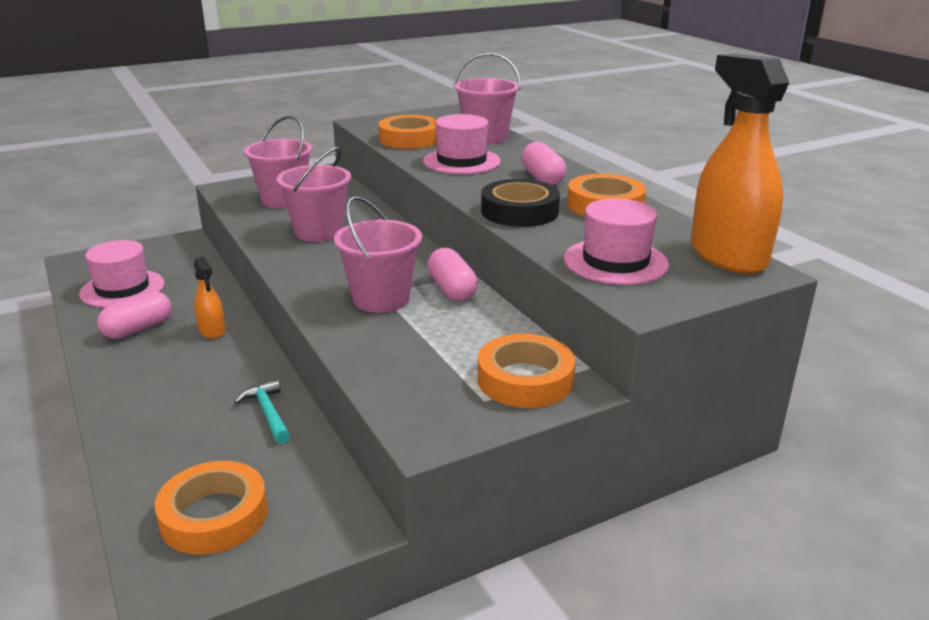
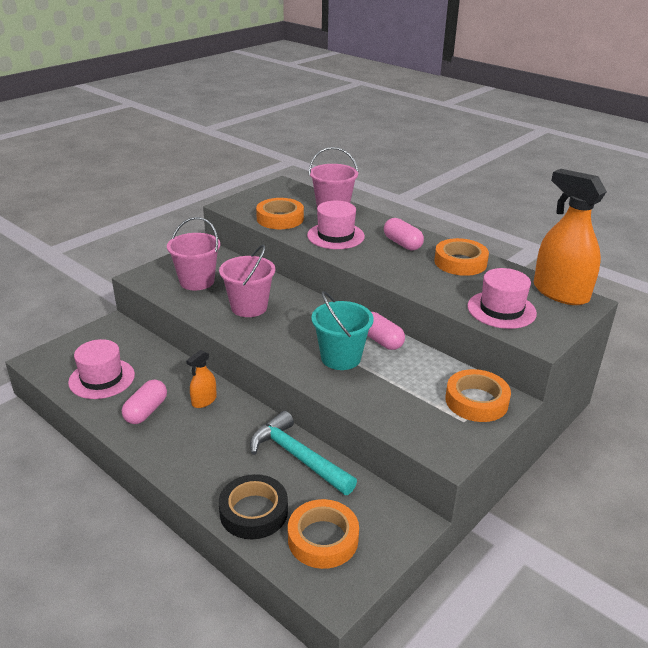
camera: 20 degrees left, 5 degrees up
orange spray bottle [194,257,226,339] -> orange spray bottle turned 90 degrees clockwise [186,350,217,408]
turquoise hammer [234,379,290,444] -> turquoise hammer [250,411,357,495], size x1.80
pink bucket [334,196,422,313] -> turquoise bucket [311,291,374,370]
black tape [481,179,560,227] -> black tape moved to [219,474,288,539]

